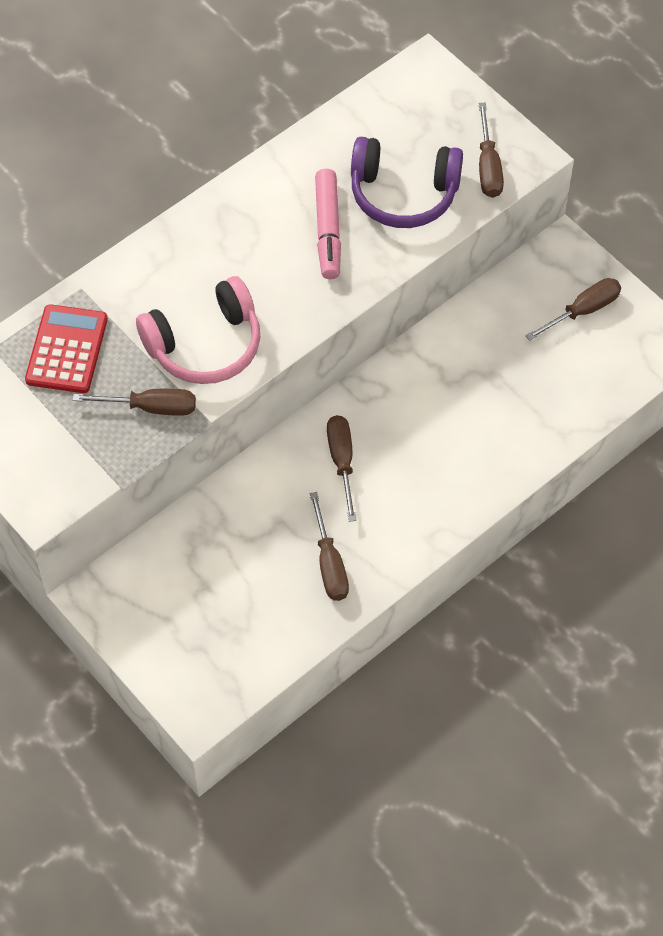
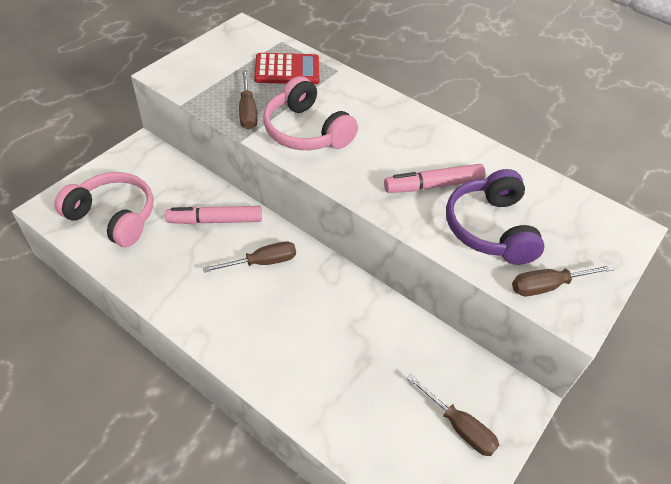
camera: 75 degrees right, 10 degrees down
brown screwdriver [310,492,349,601] -> none
none -> pink headphones [55,172,153,247]
none -> pink marker [165,206,262,224]

